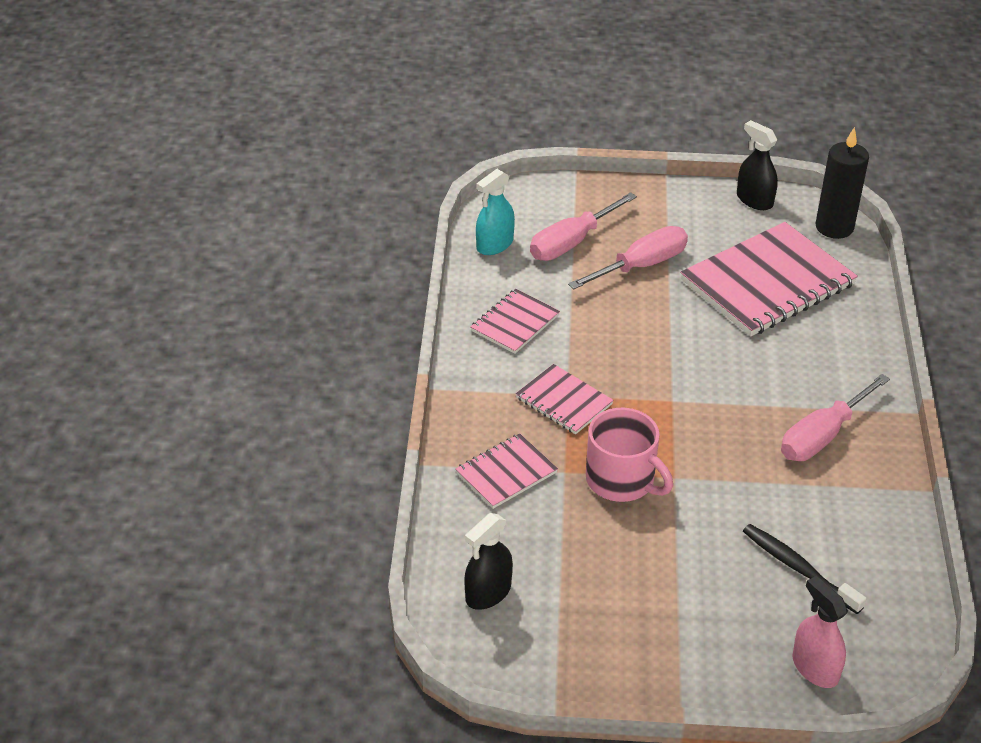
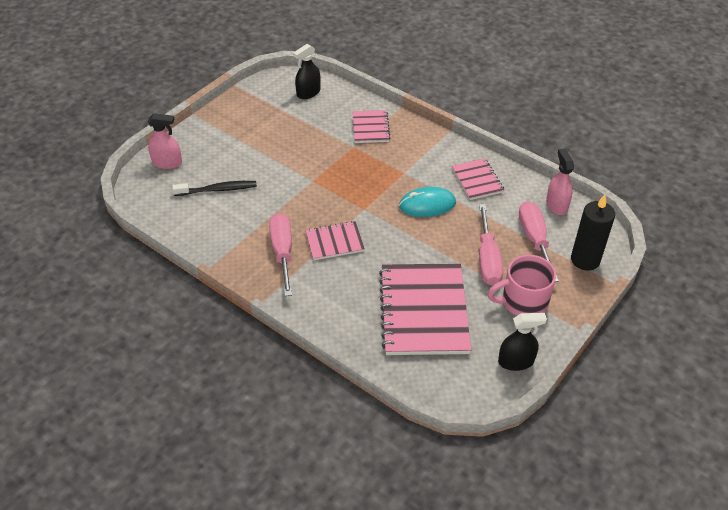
camera: 125 degrees right, 5 degrees up
black spray bottle [464,513,513,610] -> black spray bottle turned 120 degrees counterclockwise [293,44,321,99]
turquoise spray bottle [476,169,515,255] -> pink spray bottle [546,149,574,215]
pink notebook [516,364,614,434] -> pink notebook moved to [305,221,365,260]
pink mug [586,408,673,502] -> pink mug moved to [488,255,556,316]
black candle [816,127,869,239] -> black candle moved to [571,194,615,271]
none -> turquoise mouse [399,187,456,217]

